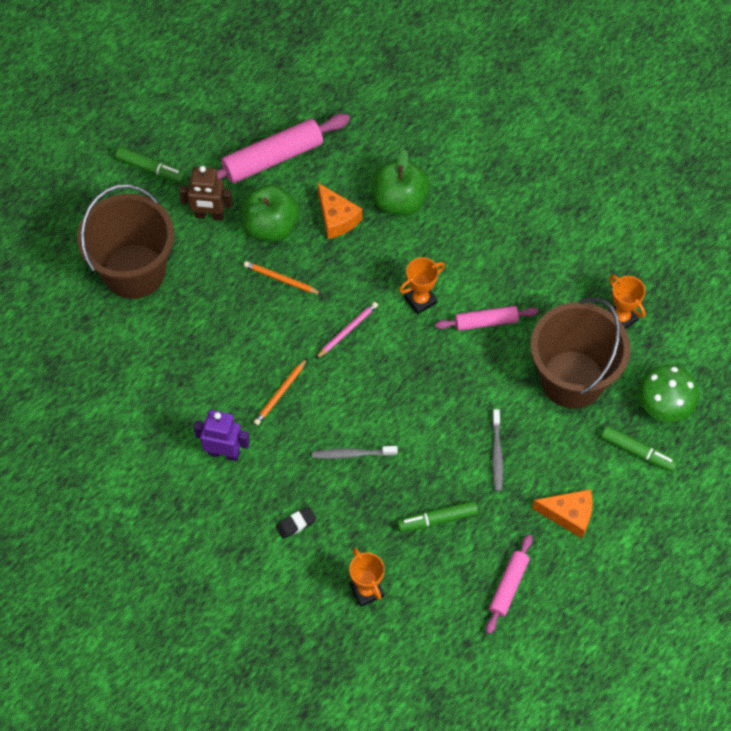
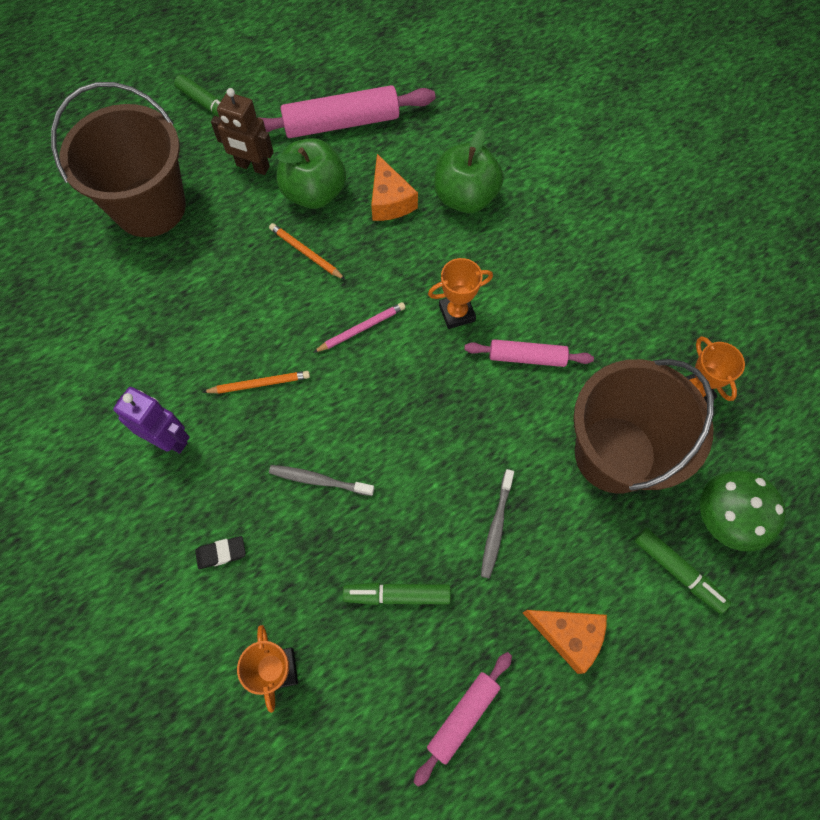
camera: 15 degrees right, 5 degrees up
orange pencil [254,358,307,426] -> orange pencil turned 150 degrees counterclockwise [203,371,310,394]

